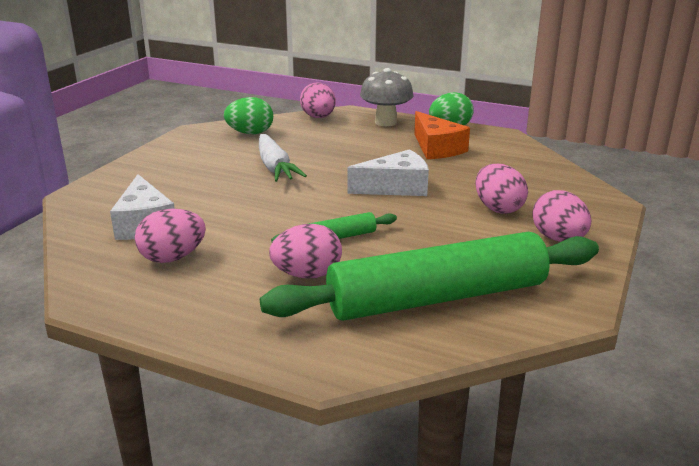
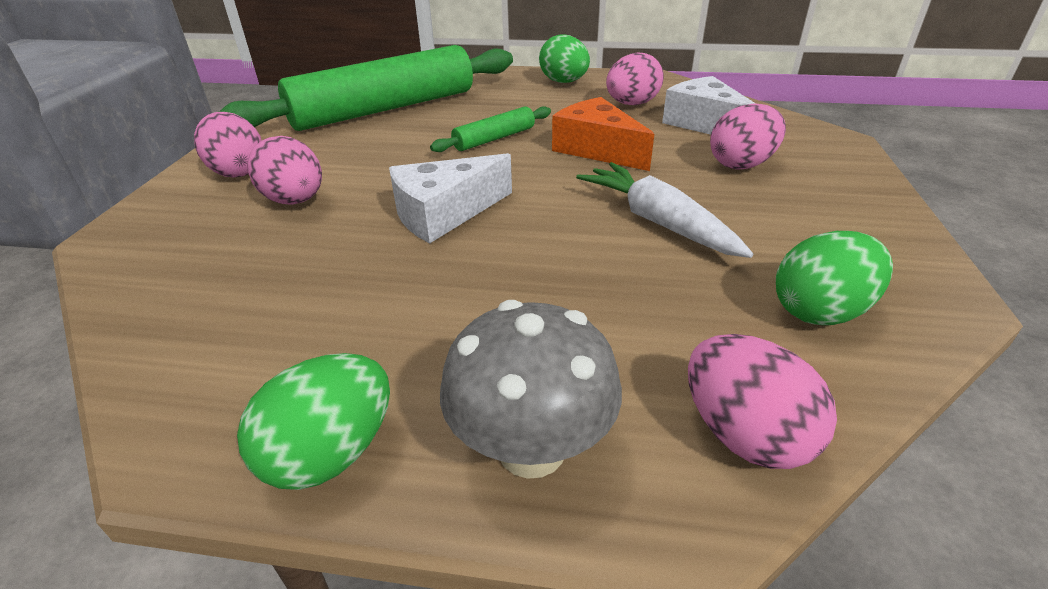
camera: 165 degrees right, 10 degrees up
pink egg [269,224,342,279] -> pink egg moved to [710,103,786,170]
orange cheese [414,111,470,159] -> orange cheese moved to [552,97,654,171]
none -> green egg [539,35,590,83]

